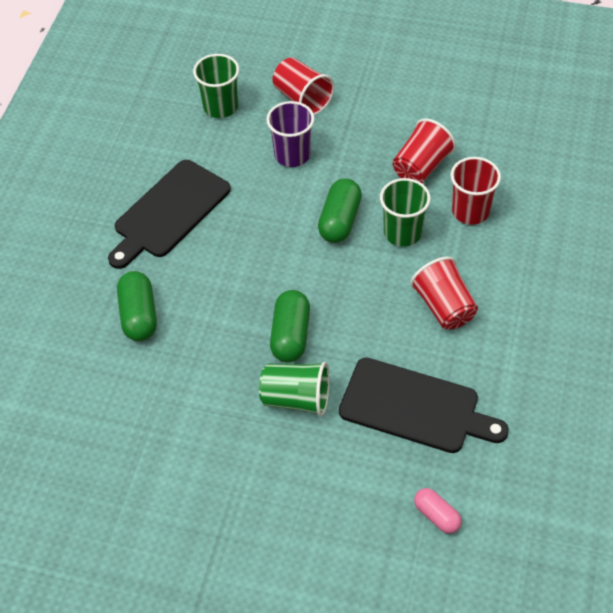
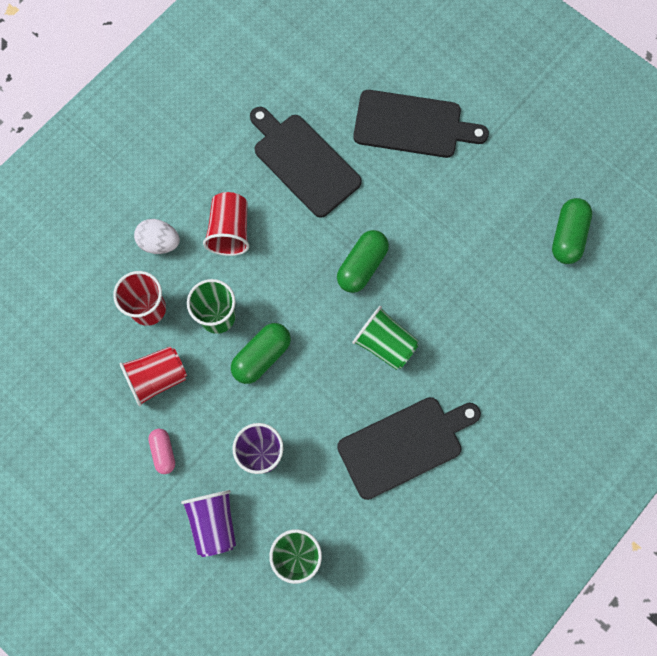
camera: 155 degrees left, 20 degrees up
green capsule [117,271,157,341] -> green capsule moved to [552,198,592,264]
green cup [259,362,330,416] -> green cup moved to [352,306,419,370]
red cup [273,57,335,115] -> purple cup [181,490,236,557]
pink capsule [414,488,462,534] -> pink capsule moved to [148,429,175,474]
none -> white egg [134,219,180,254]
none -> black cutting board [353,90,489,158]

